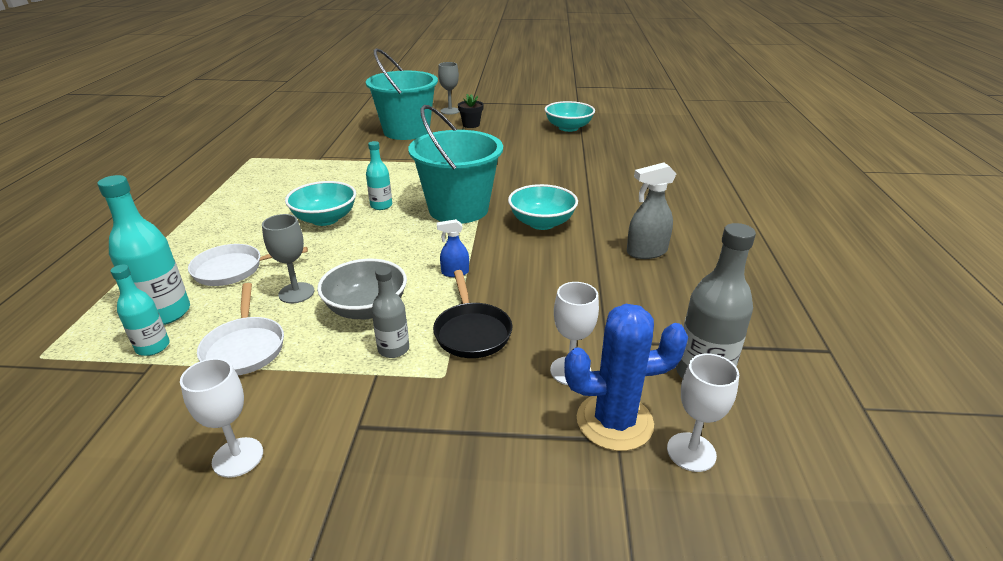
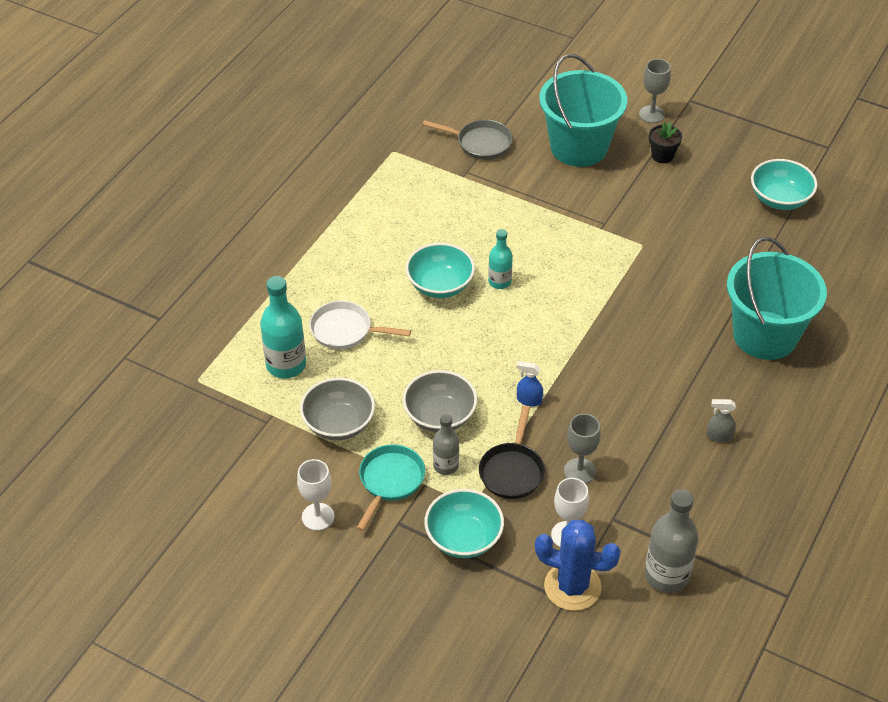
camera: 25 degrees right, 15 degrees up
turquoise bottle [110,265,170,356] -> none
white pan [197,283,284,375] -> grey bowl [300,378,375,440]
grey goblet [262,214,314,303] -> grey goblet moved to [564,414,601,484]
turquoise bucket [408,105,503,224] -> turquoise bucket moved to [727,237,827,360]
turquoise bowl [508,184,578,230] -> turquoise bowl moved to [424,489,504,558]
grey spray bottle [627,162,676,259] -> grey spray bottle [707,399,736,443], size x0.60
white goblet [667,354,739,472] -> none
none -> turquoise pan [356,444,425,531]
none -> grey pan [423,120,513,160]

